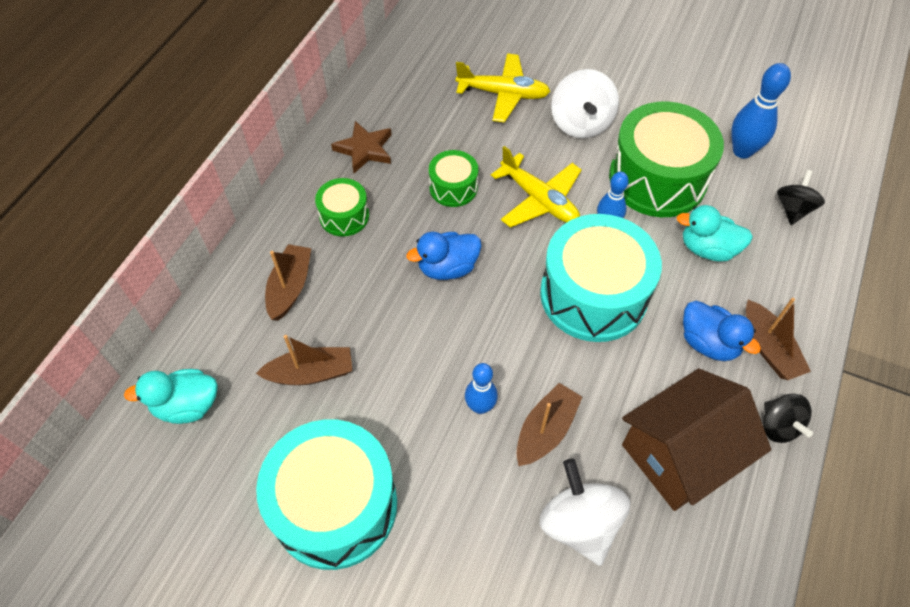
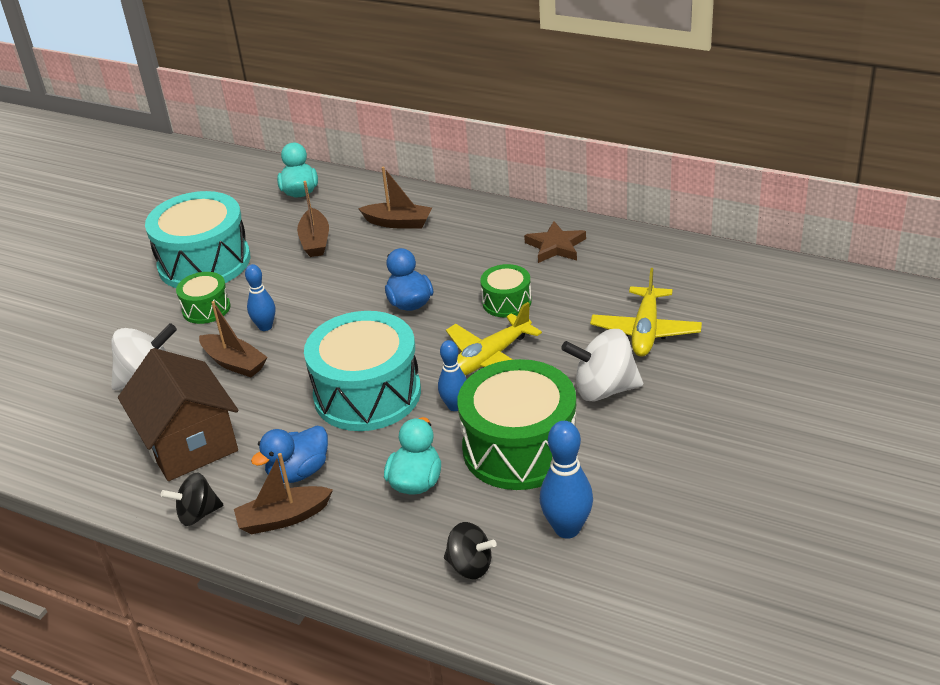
camera: 95 degrees right, 20 degrees down
green drum [315,178,369,236] -> green drum moved to [176,272,231,324]

